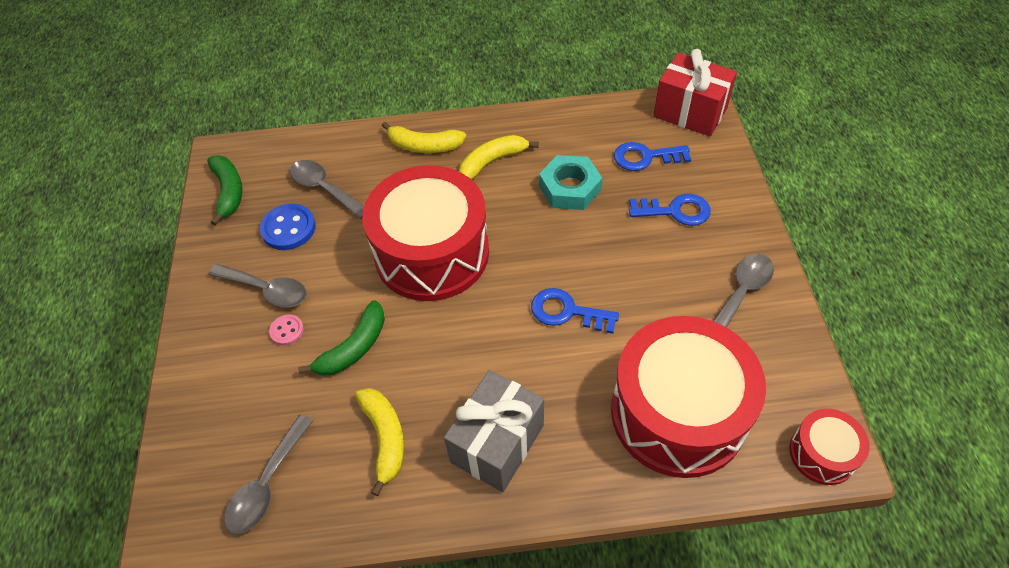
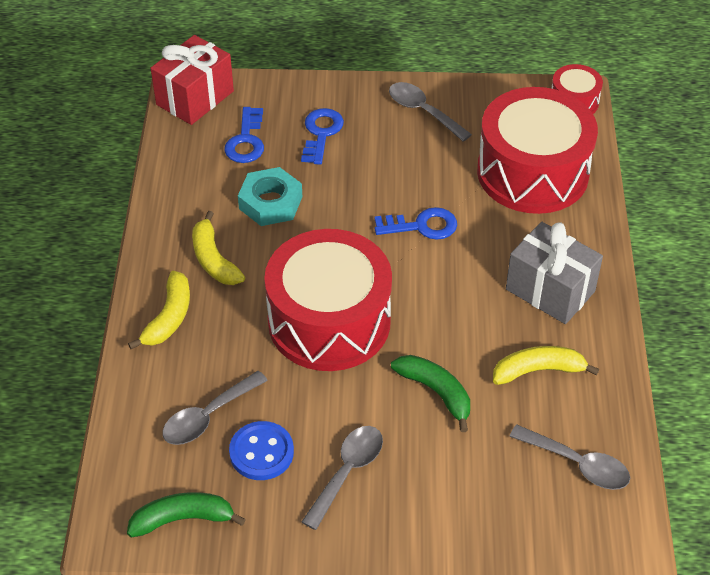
camera: 85 degrees left, 5 degrees down
pink button [269,314,304,345] -> none
blue key [531,288,619,334] -> blue key turned 120 degrees counterclockwise [375,207,457,240]

